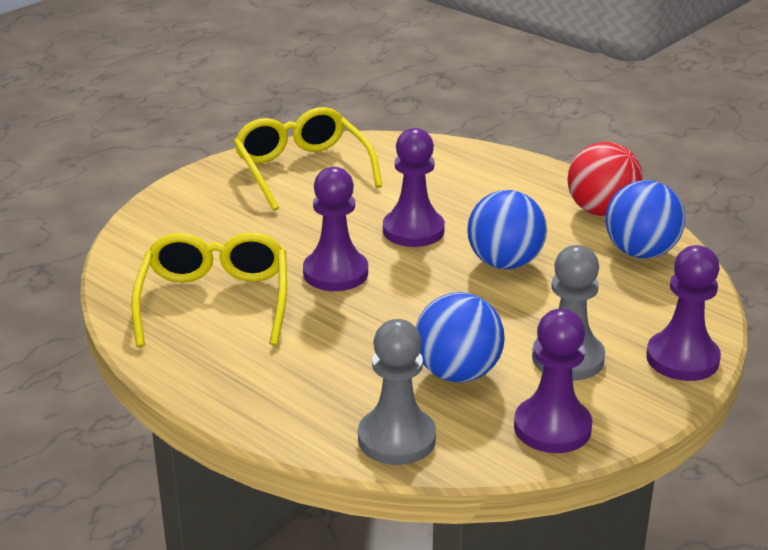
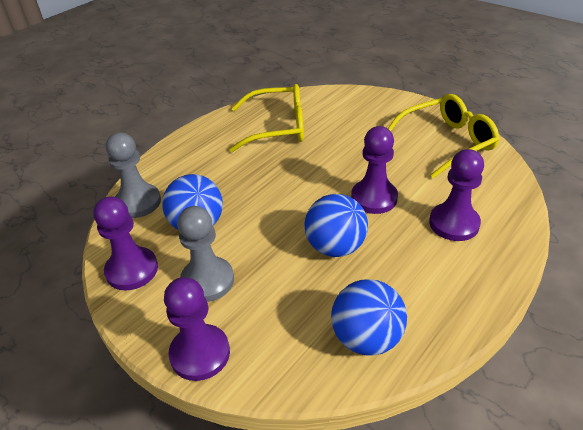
camera: 90 degrees right, 10 degrees up
purple pawn [303,167,368,291] -> purple pawn moved to [429,149,484,241]
red ball [568,142,643,216] -> none

